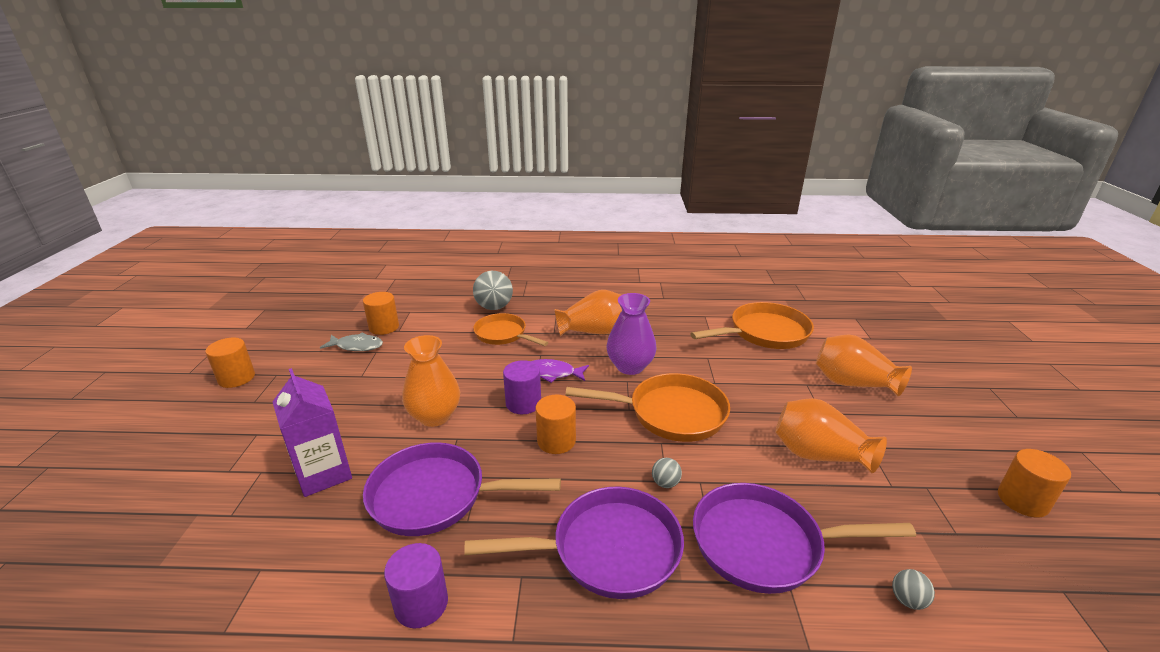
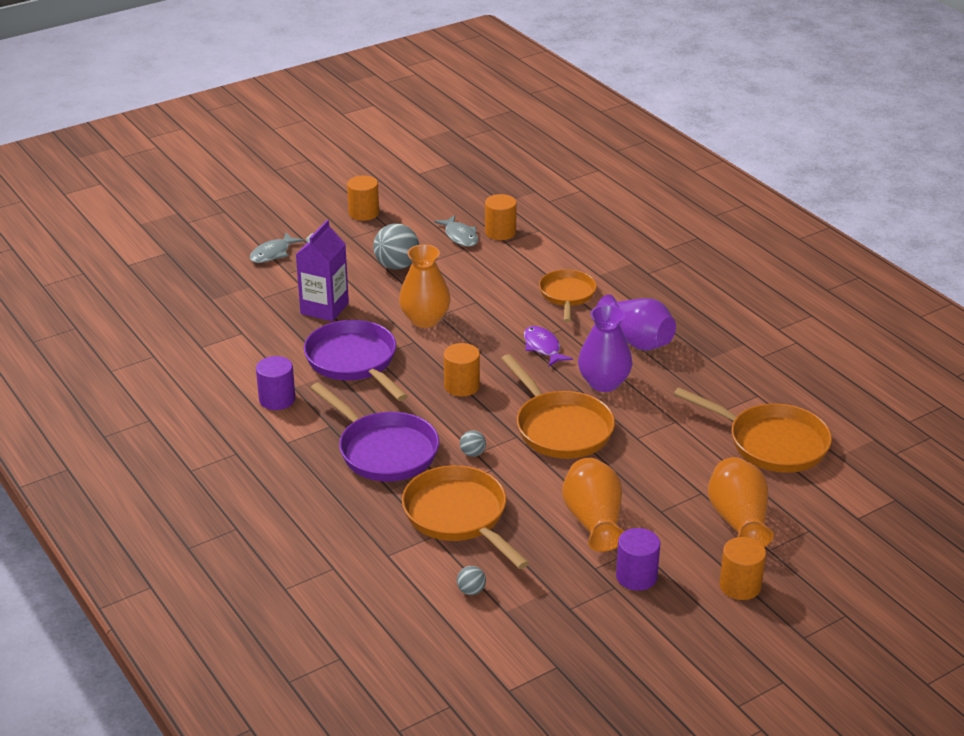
camera: 55 degrees right, 5 degrees up
grey ball [473,271,513,310] -> grey ball moved to [373,224,419,269]
purple cylinder [503,360,541,414] -> purple cylinder moved to [616,528,660,591]
orange vase [554,290,622,336] -> purple vase [596,295,676,351]
purple pan [693,483,916,594] -> orange pan [402,465,529,569]
orange cylinder [998,449,1071,517] -> orange cylinder moved to [719,537,766,600]
none -> grey fish [250,232,304,263]

